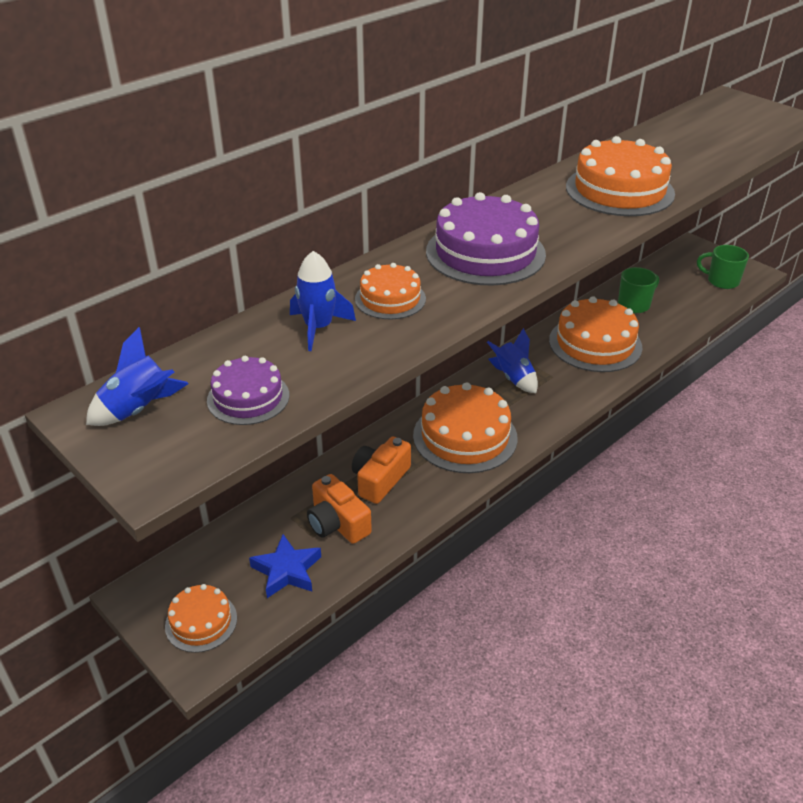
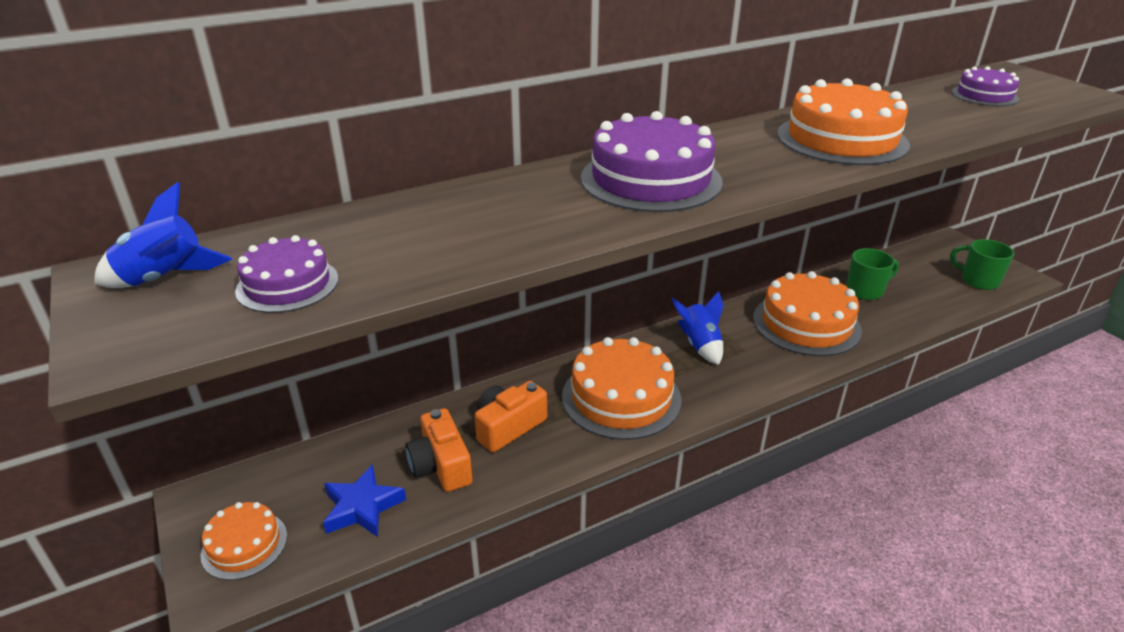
camera: 15 degrees right, 5 degrees down
blue rocket [290,251,356,351] -> none
orange cake [355,263,426,319] -> none
none -> purple cake [952,66,1019,106]

